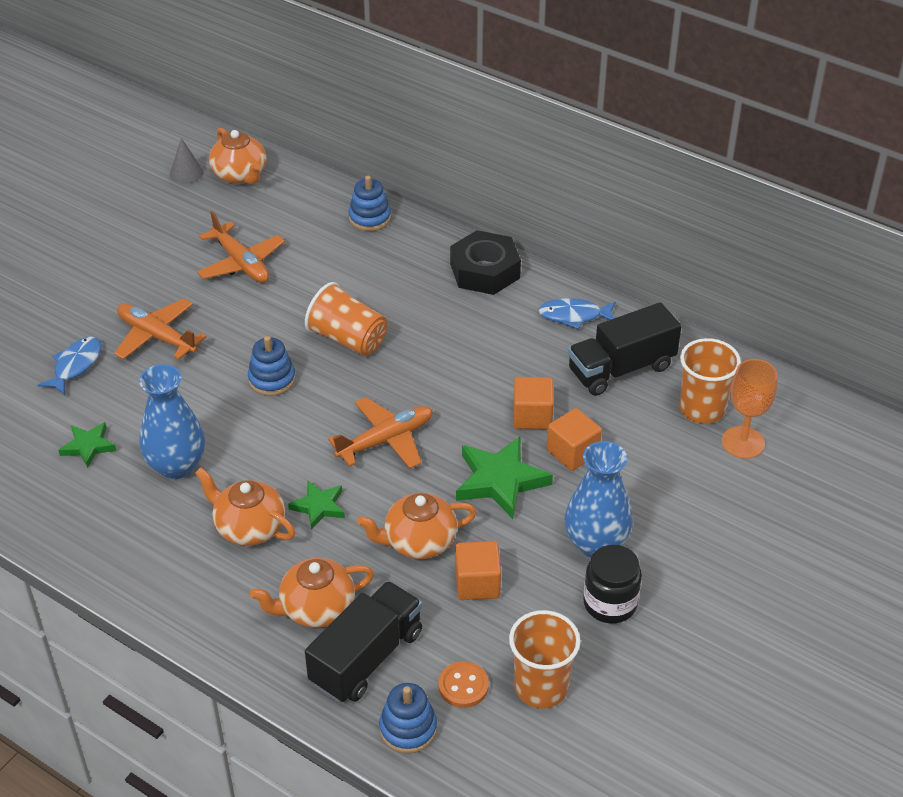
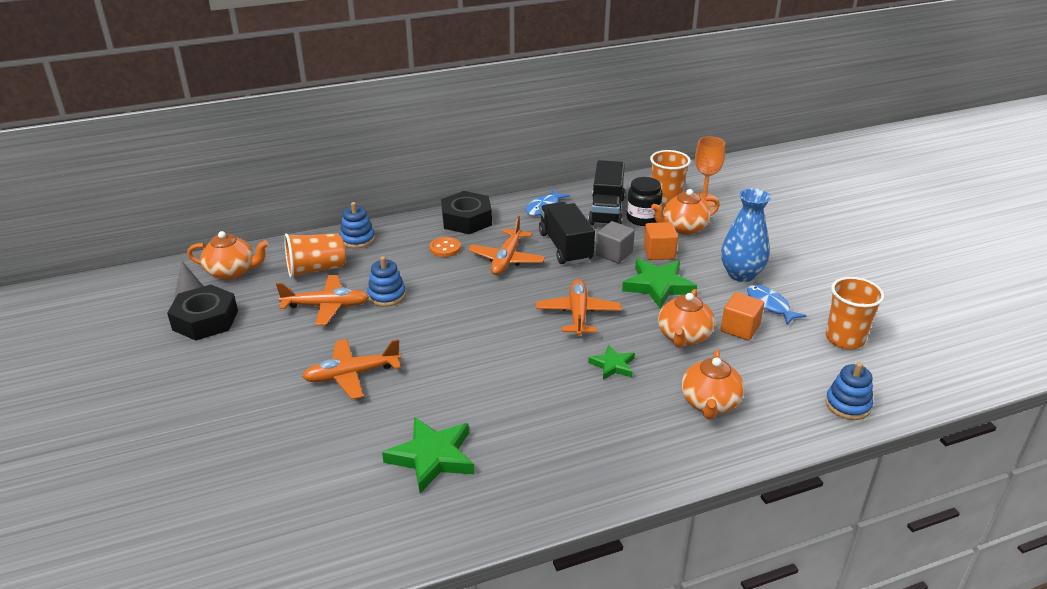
camera: 55 degrees left, 10 degrees down
blue fish [38,337,102,395] -> blue fish moved to [747,285,807,325]
green star [59,422,117,468] -> green star [382,417,475,493], size x1.73
blue vase [139,364,205,479] -> none
orange teapot [195,467,295,546] -> orange teapot moved to [651,189,719,235]
blue stacking toy [248,336,296,396] -> blue stacking toy moved to [367,256,406,307]
orange cup [305,282,387,356] -> orange cup moved to [284,233,345,278]
black truck [305,581,422,703] -> black truck moved to [539,202,595,265]
orange button [438,661,489,708] -> orange button moved to [430,237,461,257]
orange cube [513,377,554,430] -> grey cube [596,221,635,263]
black jar [583,545,642,623] -> black jar moved to [626,177,662,226]
none -> black nut [167,284,238,341]
none -> orange plane [468,216,545,275]

